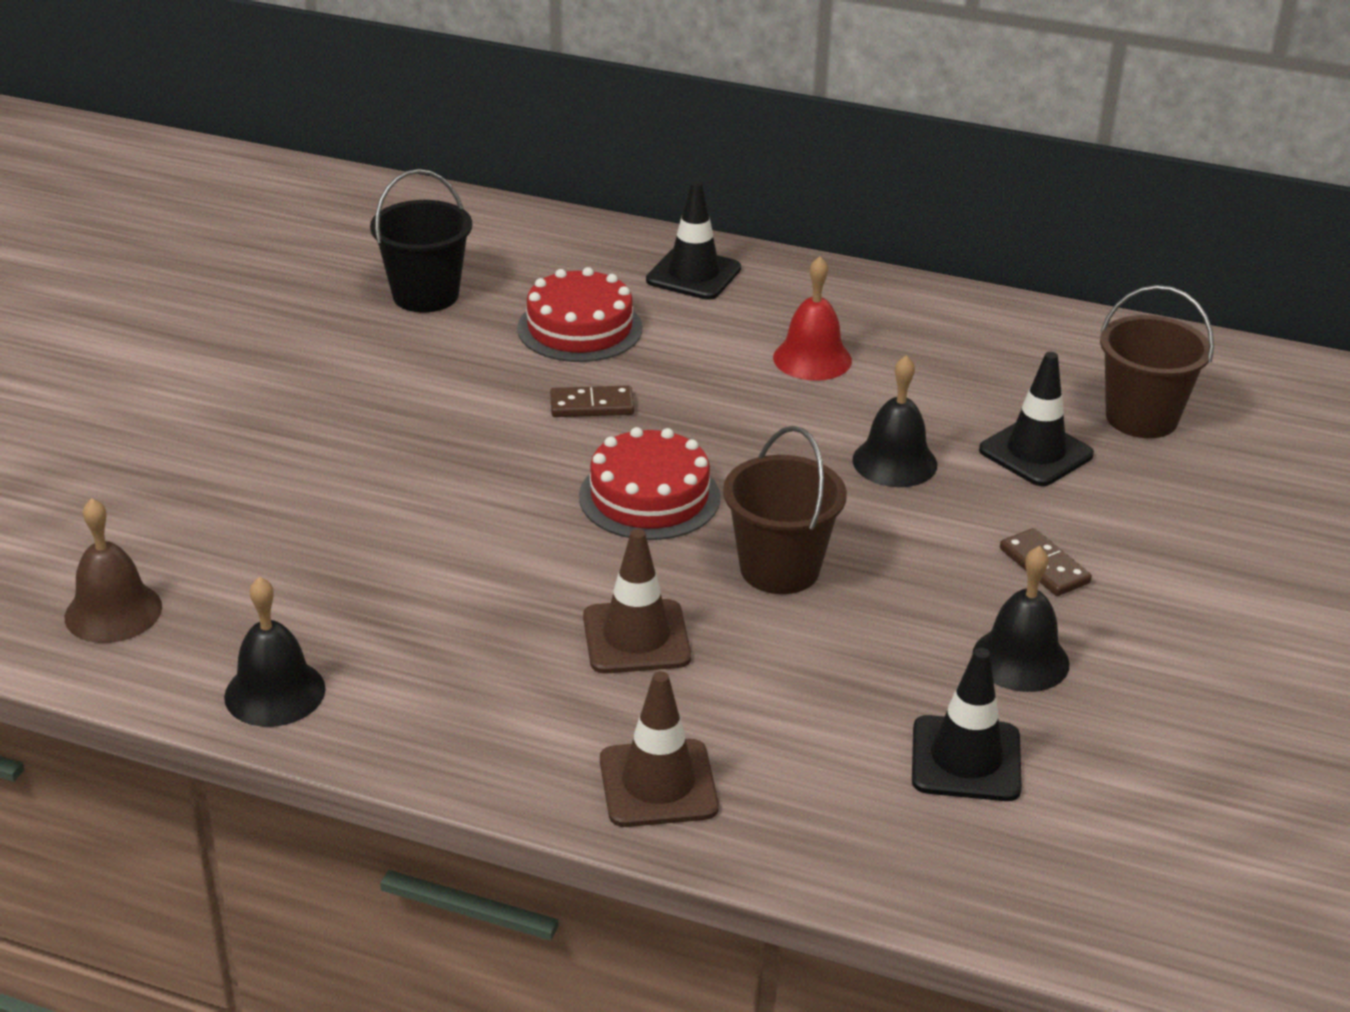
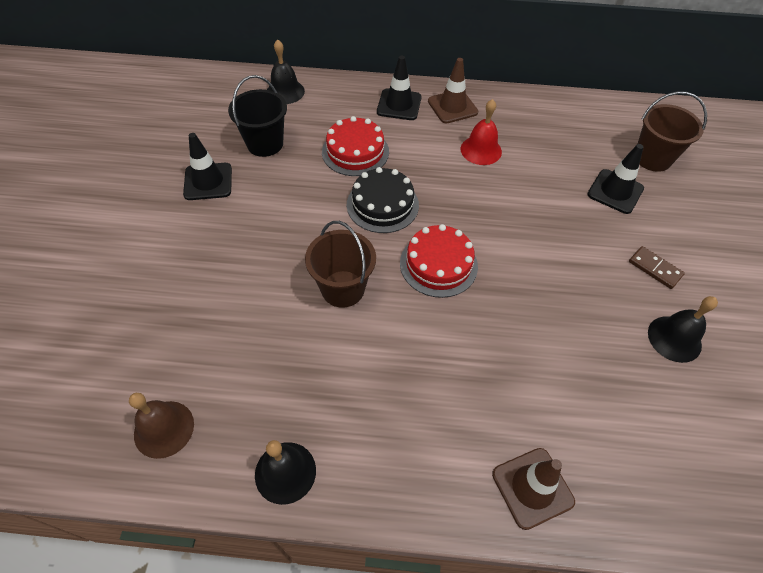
camera: 15 degrees left, 20 degrees up
brown domino [550,385,634,417] -> black cake [347,167,419,233]
brown traffic cone [583,529,691,674] -> brown traffic cone moved to [428,58,478,124]
brown bucket [723,426,847,594] -> brown bucket moved to [305,221,376,308]
black bell [852,355,937,487] -> black bell moved to [267,39,305,104]
black traffic cone [912,648,1022,801] -> black traffic cone moved to [183,133,232,200]

